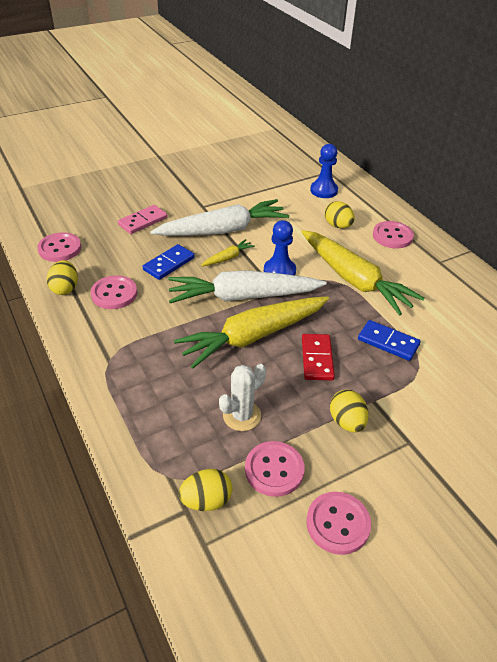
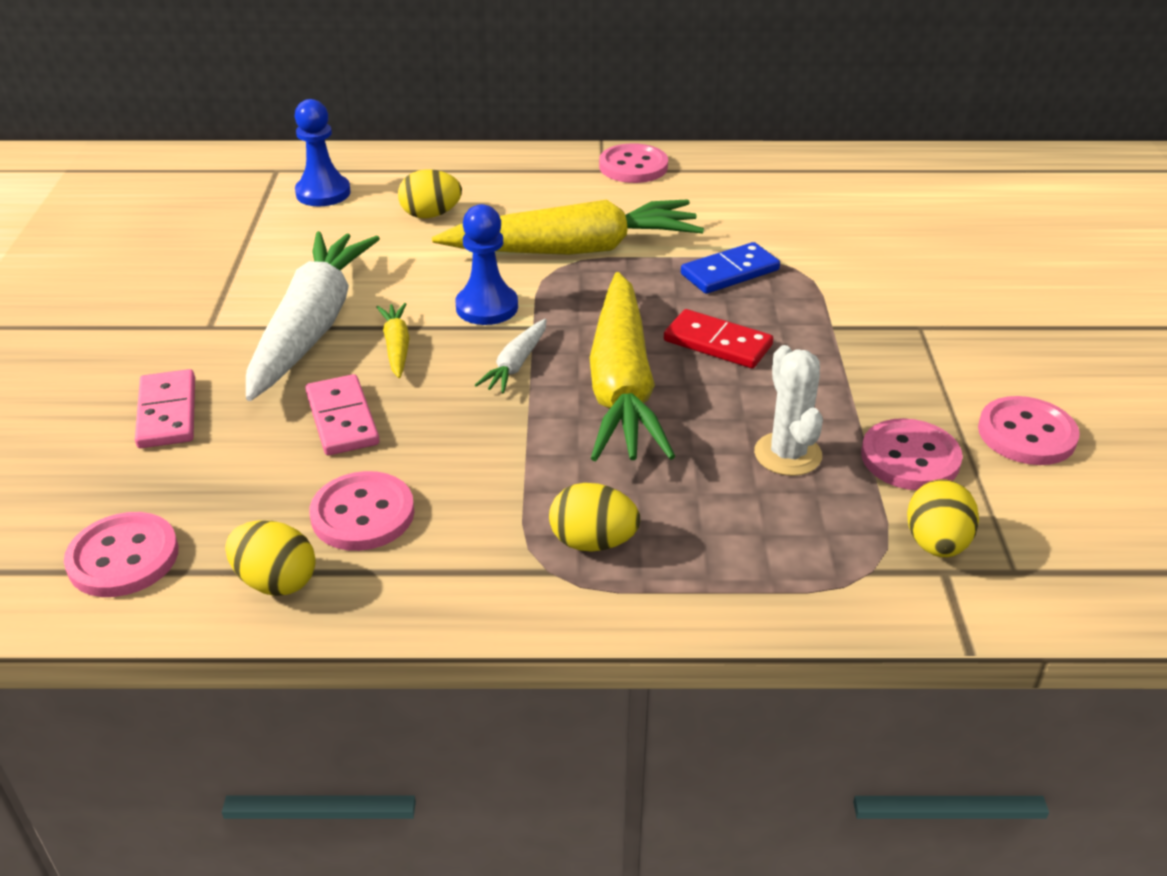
camera: 60 degrees left, 5 degrees down
blue domino [142,244,195,280] -> pink domino [305,374,379,455]
white carrot [168,270,327,303] -> white carrot [475,319,546,394], size x0.43
yellow egg [330,390,369,432] -> yellow egg moved to [549,483,640,552]
pink button [373,221,414,248] -> pink button moved to [599,143,668,183]

